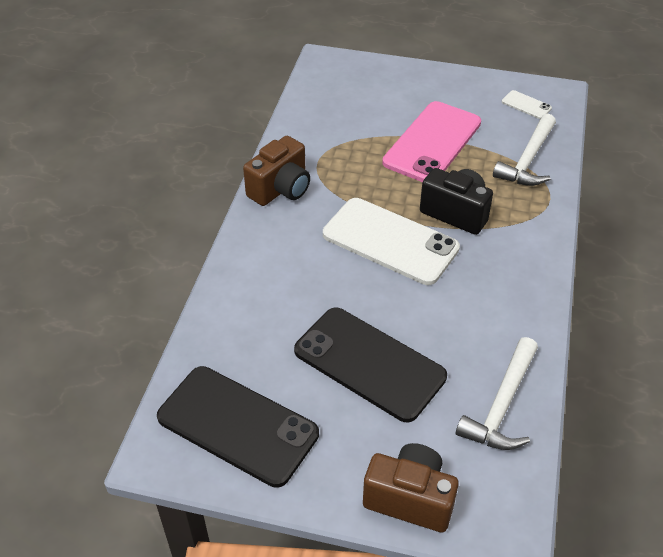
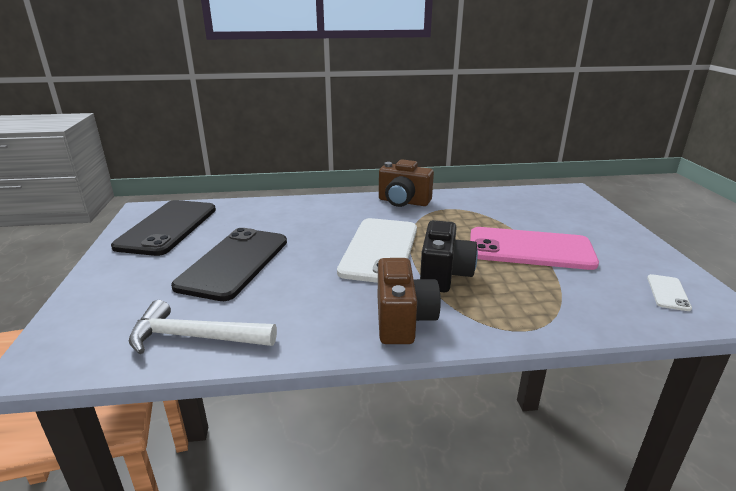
camera: 70 degrees right, 20 degrees down
brown camera [363,443,459,532] -> brown camera moved to [378,258,441,344]
white hammer [493,114,556,186] -> none

